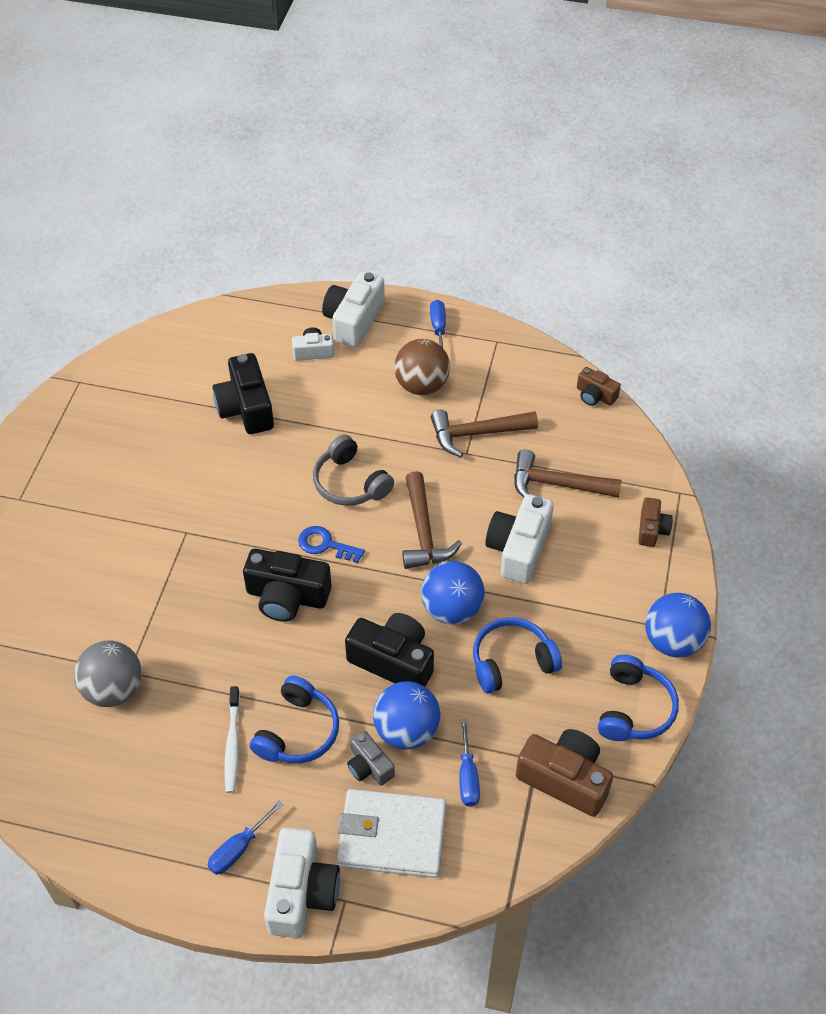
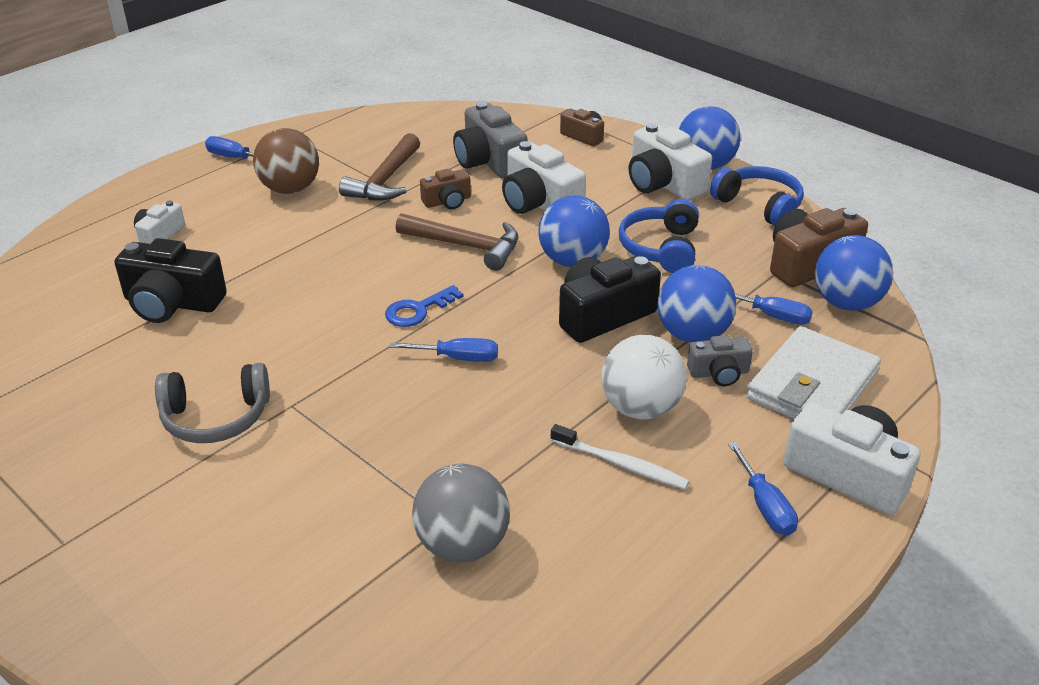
camera: 60 degrees left, 15 degrees down
black camera [243,549,332,622] -> blue screwdriver [390,338,498,362]
blue headphones [250,676,339,763] -> white ball [601,335,687,420]
grey headphones [313,435,394,506] -> grey headphones moved to [155,363,270,443]
white camera [322,271,385,348] -> white camera moved to [629,123,712,200]
brown hammer [514,449,622,498] -> grey camera [453,102,528,179]
brown camera [577,367,621,406] -> brown camera moved to [420,169,471,209]
none -> blue ball [815,235,893,311]

